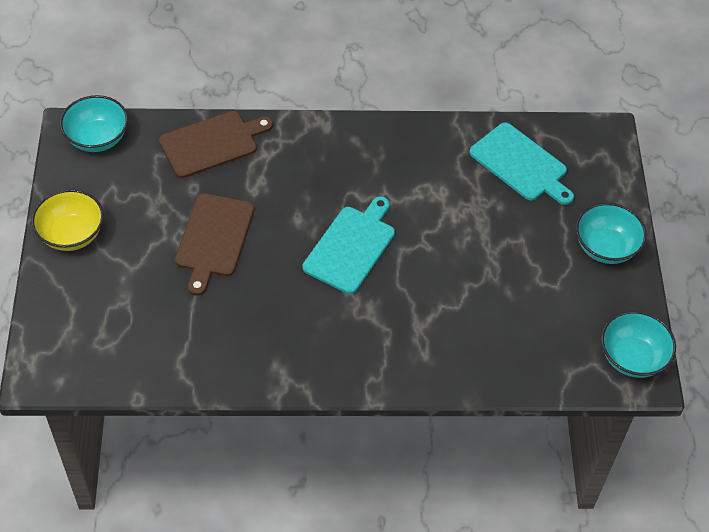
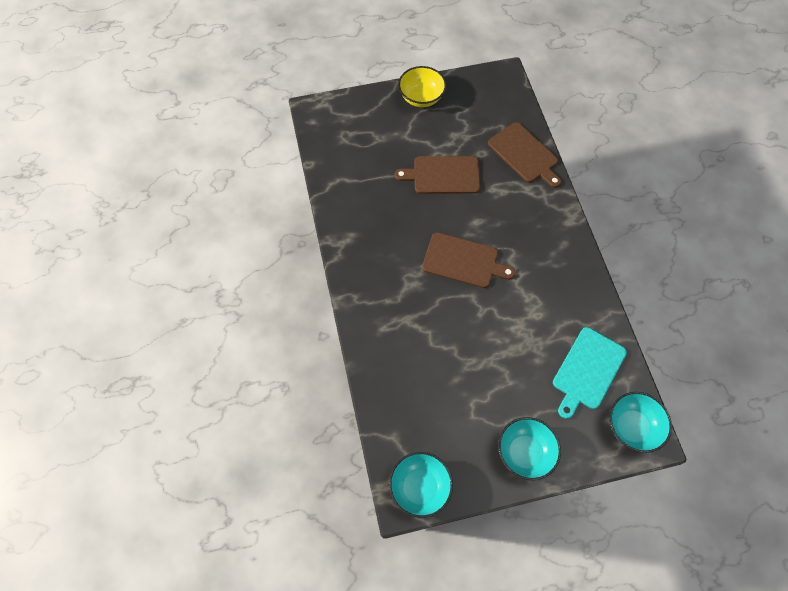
camera: 80 degrees right, 10 degrees up
turquoise bowl [60,95,128,152] -> turquoise bowl moved to [610,392,672,453]
turquoise cutting board [303,196,395,294] -> brown cutting board [422,232,515,288]

